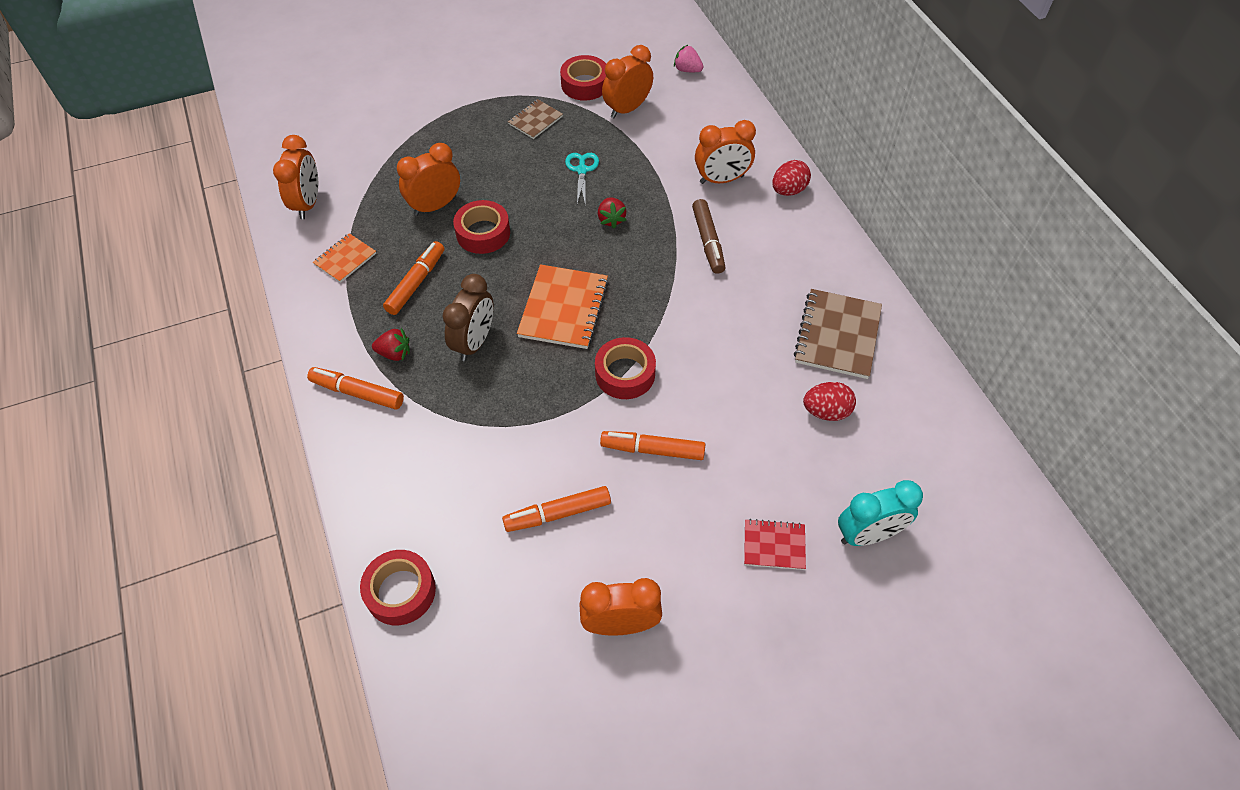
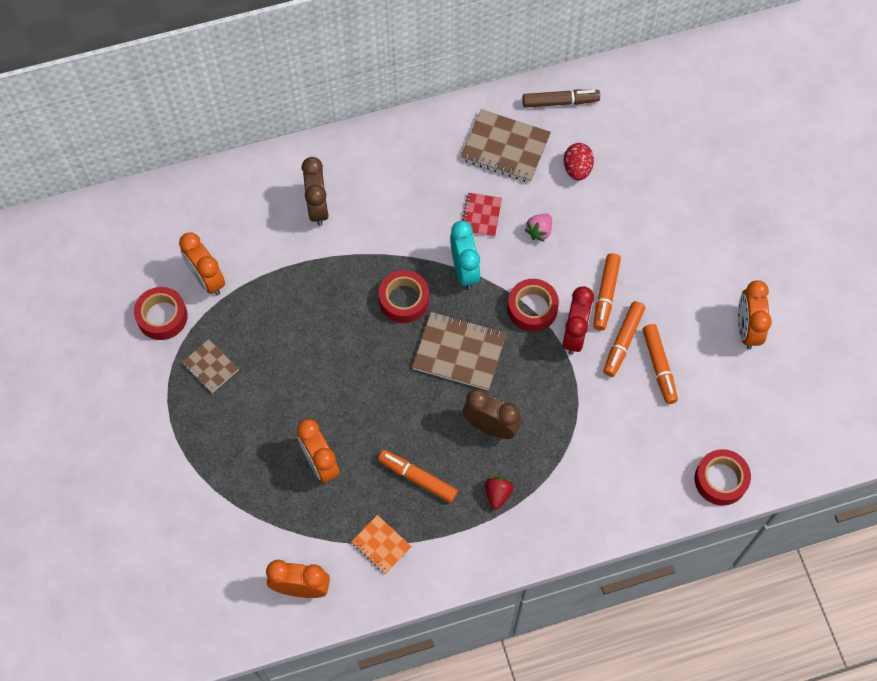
camera: 85 degrees left, 10 degrees up
orange marker [307,367,404,409] -> orange marker moved to [603,301,645,377]
red tape [453,200,510,254] -> red tape moved to [379,270,429,323]
orange notebook [517,264,609,349] -> brown notebook [412,312,507,391]
turquoise scissors [565,153,599,206] -> none
red strawberry [598,198,626,228] -> none
pink strawberry [674,45,703,72] -> pink strawberry moved to [524,214,552,242]
brown marker [692,199,726,274] -> brown marker moved to [523,90,600,108]
orange clock [695,120,756,184] -> brown clock [301,157,329,226]
red notebook [744,519,806,570] -> red notebook moved to [462,193,502,237]
red egg [772,160,811,196] -> none
turquoise clock [838,480,923,546] -> turquoise clock moved to [450,221,481,289]
none -> red clock [562,286,594,354]

